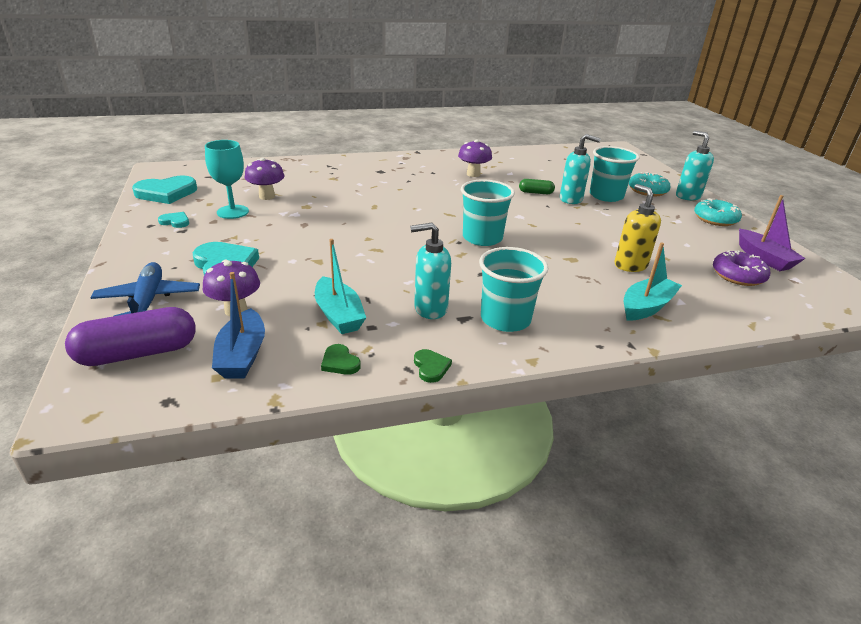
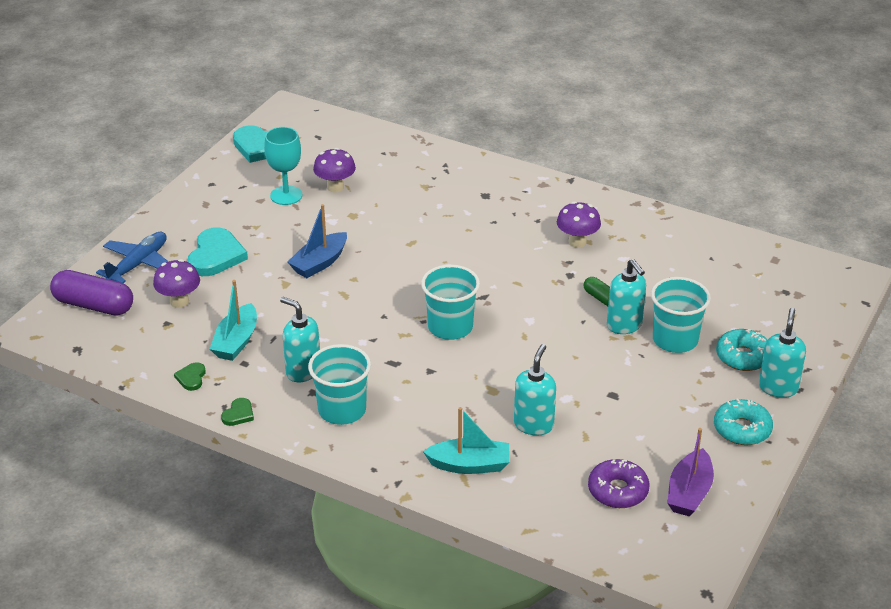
camera: 45 degrees right, 5 degrees up
turquoise heart [158,212,189,228] -> none
blue boat [212,272,265,378] -> blue boat moved to [288,204,347,278]
yellow soap dispenser [615,184,661,272] -> turquoise soap dispenser [514,344,556,436]

